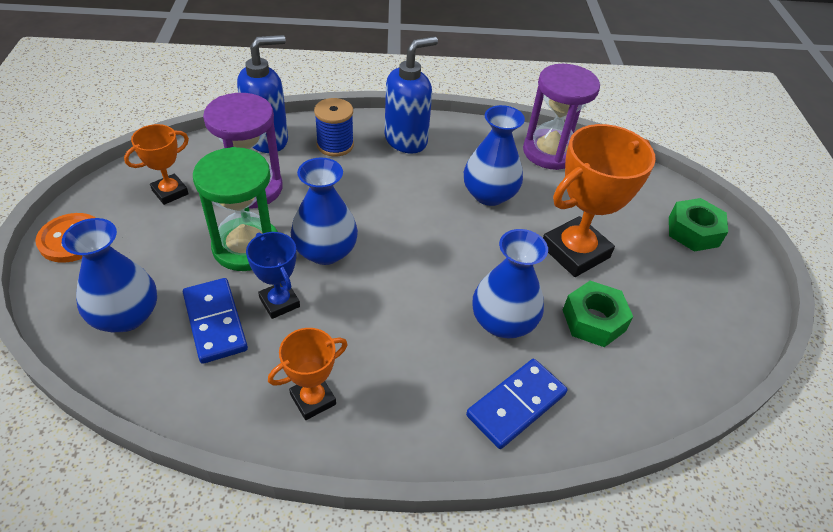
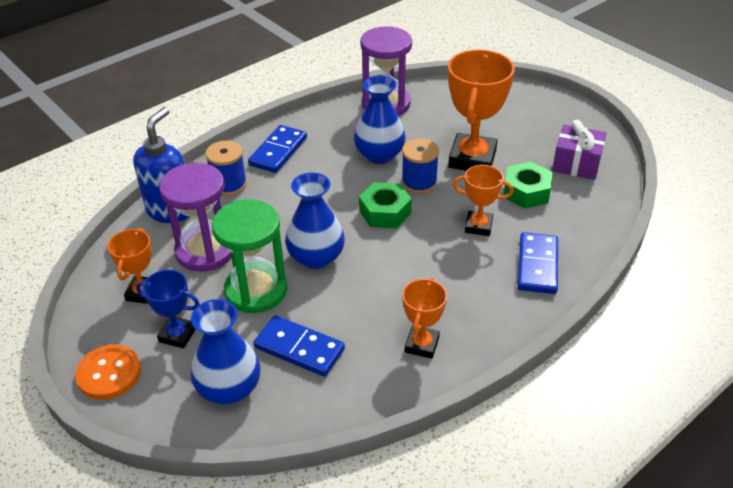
camera: 35 degrees left, 5 degrees down
blue trophy [246,232,300,319] -> blue trophy moved to [136,270,199,348]
blue soap dispenser [385,36,438,154] -> blue domino [248,125,307,173]
blue vase [473,229,548,339] -> orange trophy [452,165,514,236]
green nut [669,198,728,252] -> green nut moved to [359,182,412,228]
none -> blue spool [401,138,439,194]
none -> purple gift [552,120,606,180]

